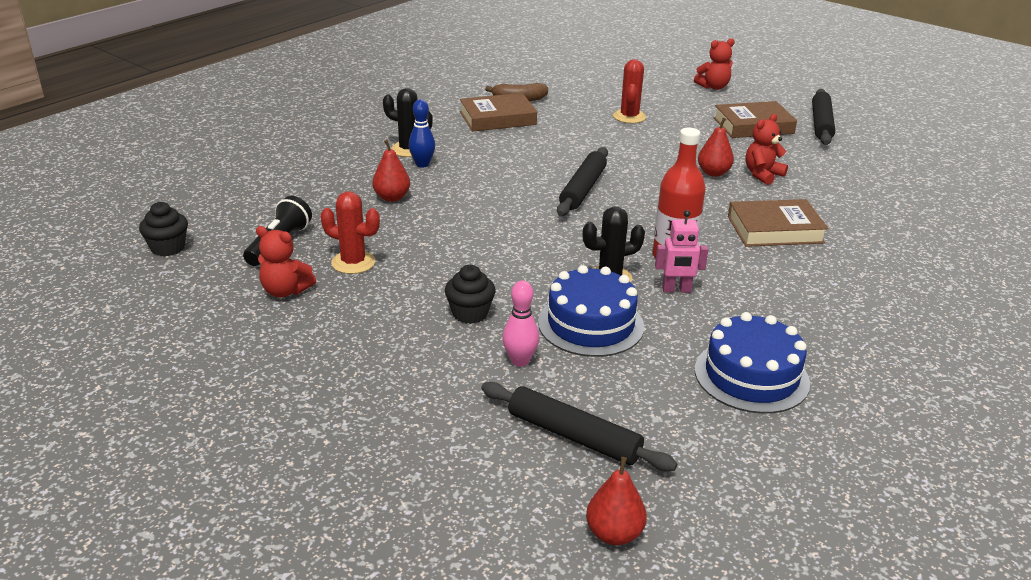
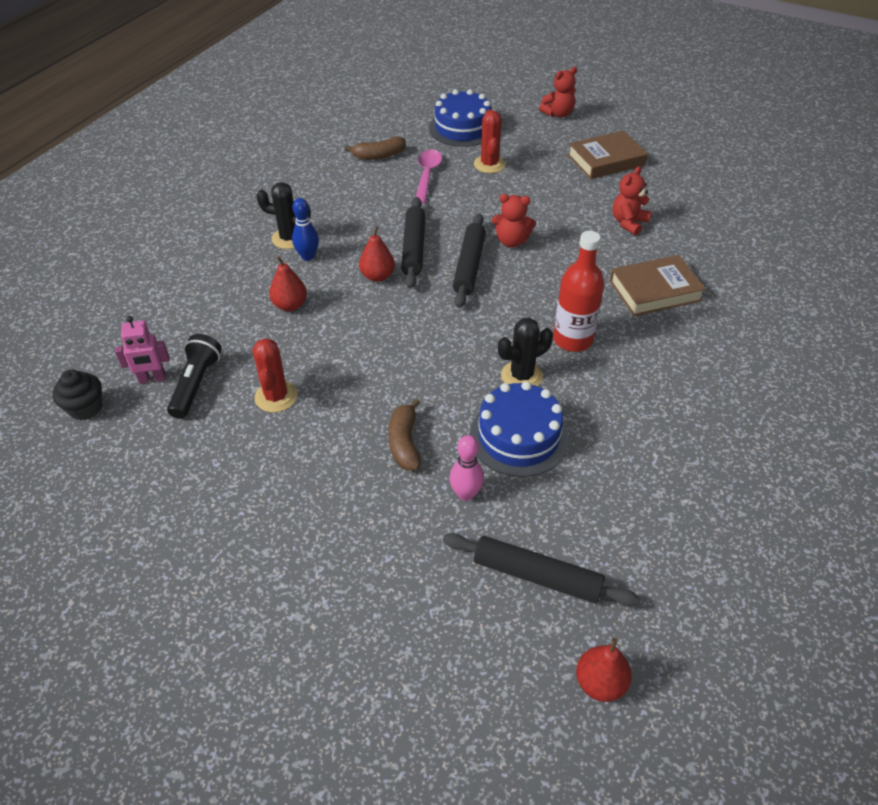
camera: 10 degrees left, 15 degrees up
red teddy bear [256,226,316,297] -> red teddy bear moved to [492,194,536,248]
red cactus [321,192,380,274] -> red cactus turned 75 degrees clockwise [252,338,298,413]
black cupcake [445,265,496,324] -> brown banana [388,399,421,470]
brown book [460,93,537,132] -> none
pink robot [655,210,709,293] -> pink robot moved to [115,316,169,384]
blue cake [695,312,810,414] -> blue cake moved to [429,89,491,147]
red pear [698,118,734,177] -> red pear moved to [359,226,395,282]
black rolling pin [812,89,835,145] -> black rolling pin moved to [401,197,425,289]
none -> pink spoon [416,150,442,204]

